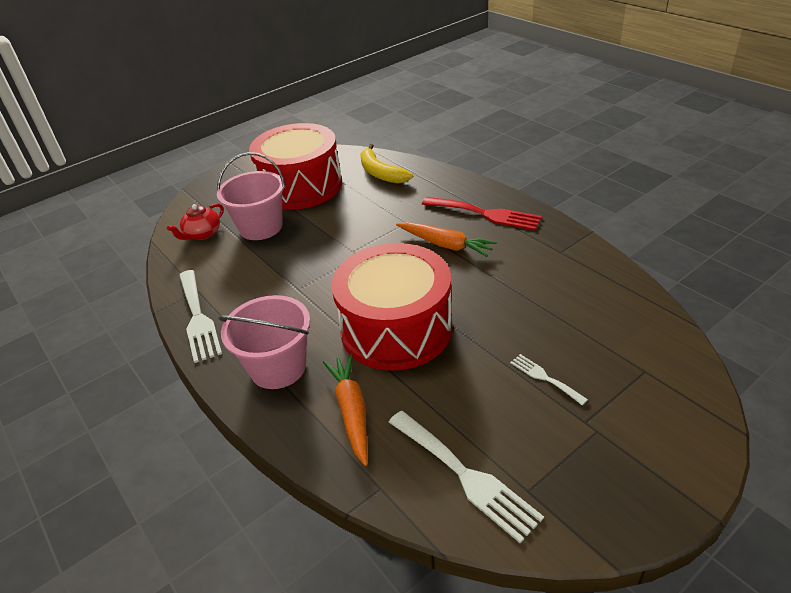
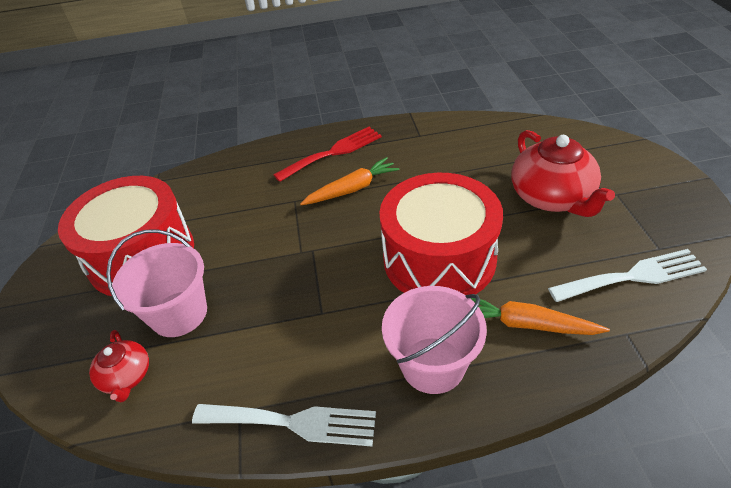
camera: 60 degrees left, 5 degrees up
yellow banana [360,144,413,184] -> none
white fork [510,354,588,405] -> red teapot [512,130,615,217]

